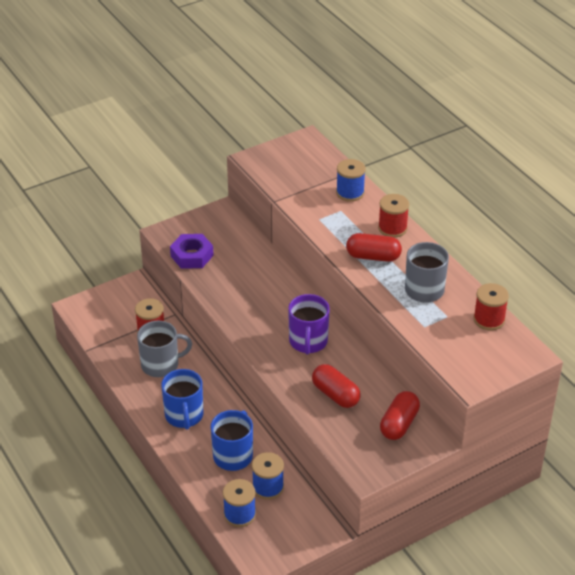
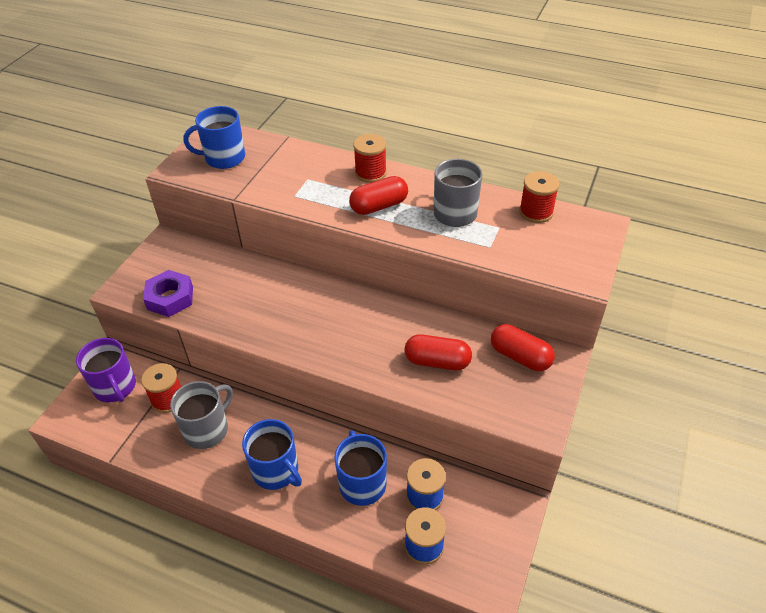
camera: 35 degrees left, 5 degrees up
purple mug [288,294,330,354] -> purple mug moved to [76,338,136,402]
blue spool [336,159,366,202] -> none
red capsule [380,391,420,440] -> red capsule turned 45 degrees counterclockwise [491,324,555,371]
none -> blue mug [184,106,245,169]

